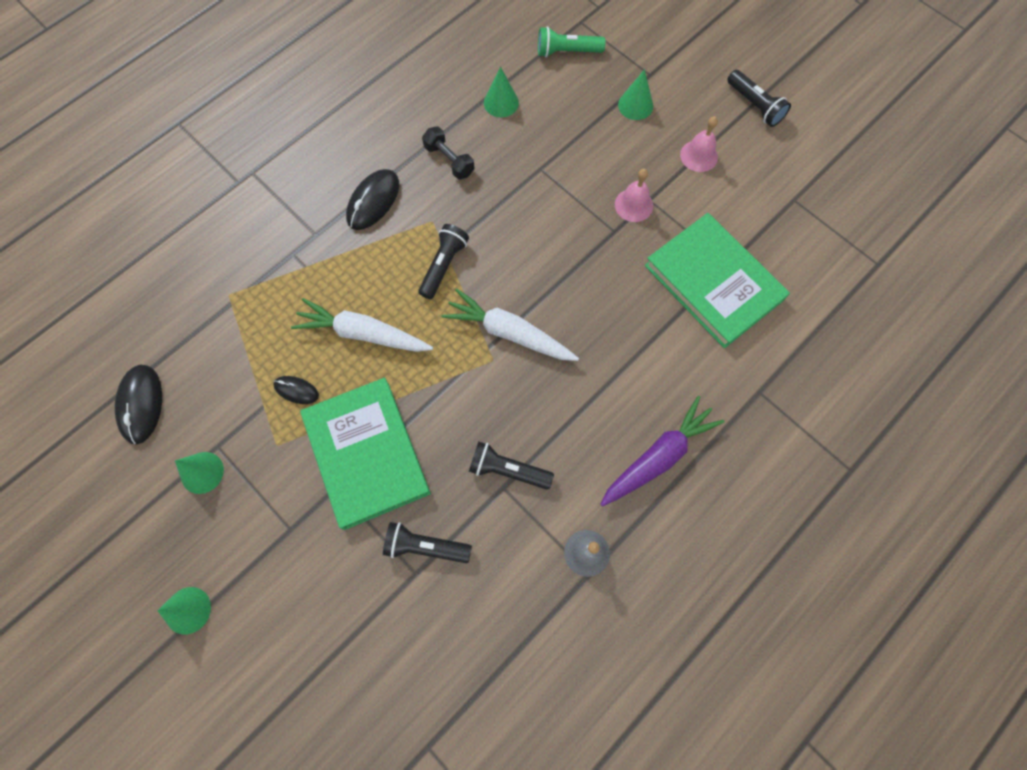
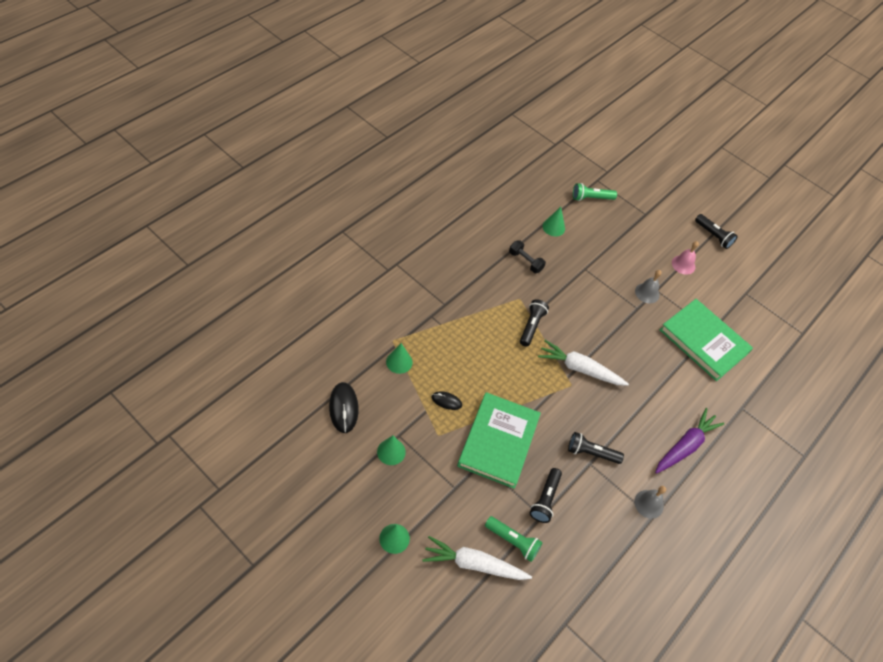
camera: 10 degrees left, 15 degrees down
white carrot [291,298,433,352] -> white carrot moved to [422,536,532,580]
green book [300,378,431,530] -> green book turned 45 degrees clockwise [457,392,541,489]
black mouse [346,169,399,230] -> none
black flashlight [383,522,472,563] -> black flashlight turned 75 degrees counterclockwise [530,468,562,523]
pink bell [615,169,653,222] -> grey bell [635,270,662,303]
green cone [618,69,653,120] -> green cone moved to [386,343,413,374]
none -> green flashlight [485,516,543,562]

